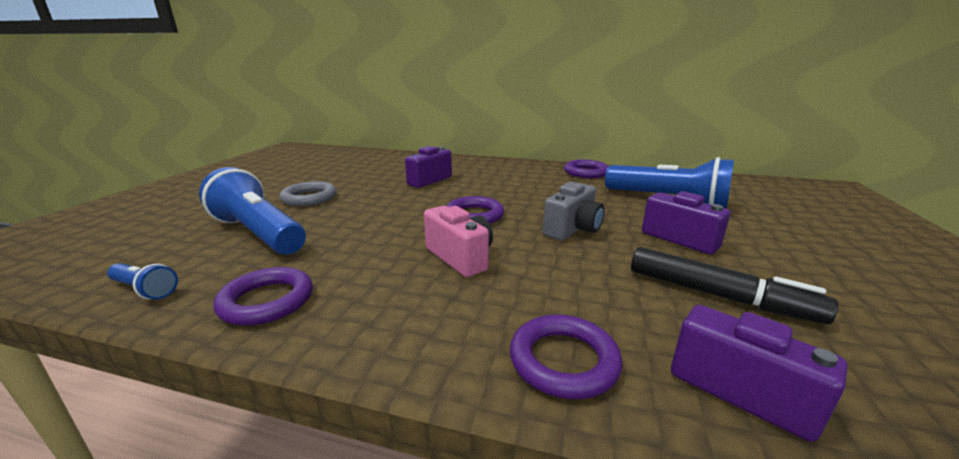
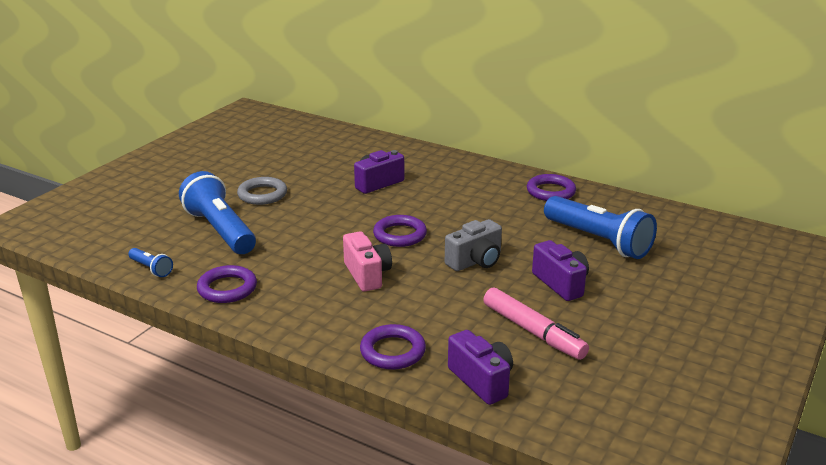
camera: 15 degrees right, 5 degrees up
black marker [631,247,838,324] -> pink marker [483,287,589,360]

